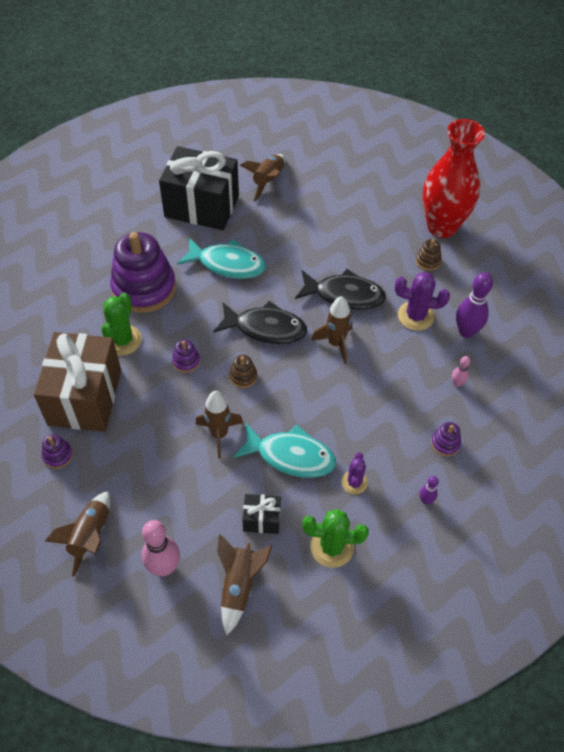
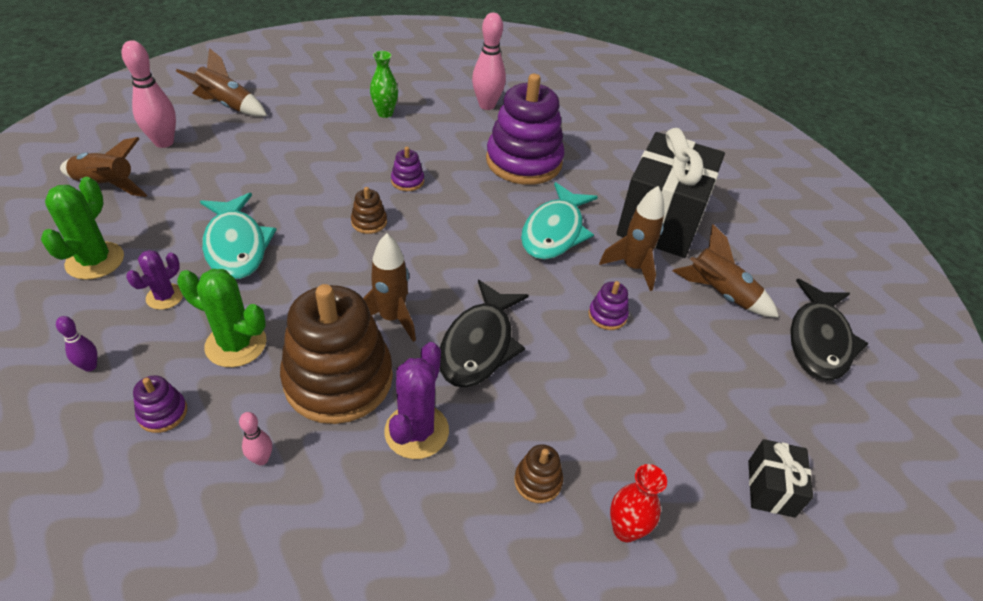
camera: 95 degrees right, 10 degrees down
brown gift [34,332,121,432] -> green vase [370,51,398,118]
purple stacking toy [42,434,73,469] -> purple stacking toy moved to [588,281,629,330]
green cactus [101,293,142,356] -> green cactus moved to [177,269,266,367]
brown rocket [196,391,243,459] -> brown rocket moved to [599,186,664,291]
black fish [214,301,307,344] -> black fish moved to [790,279,869,381]
turquoise fish [233,423,336,478] -> turquoise fish turned 45 degrees counterclockwise [200,193,276,279]
black gift [242,494,281,534] -> black gift moved to [748,439,813,518]
purple cactus [341,452,368,494] -> purple cactus turned 75 degrees counterclockwise [126,250,183,310]
red vase [423,119,485,238] -> red vase [610,464,667,542], size x0.43
purple bowling pin [456,272,493,338] -> none
none -> brown stacking toy [280,284,393,424]
none -> pink bowling pin [472,13,506,110]

